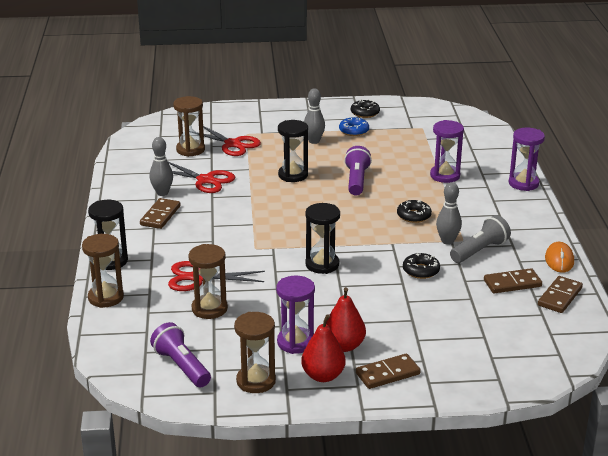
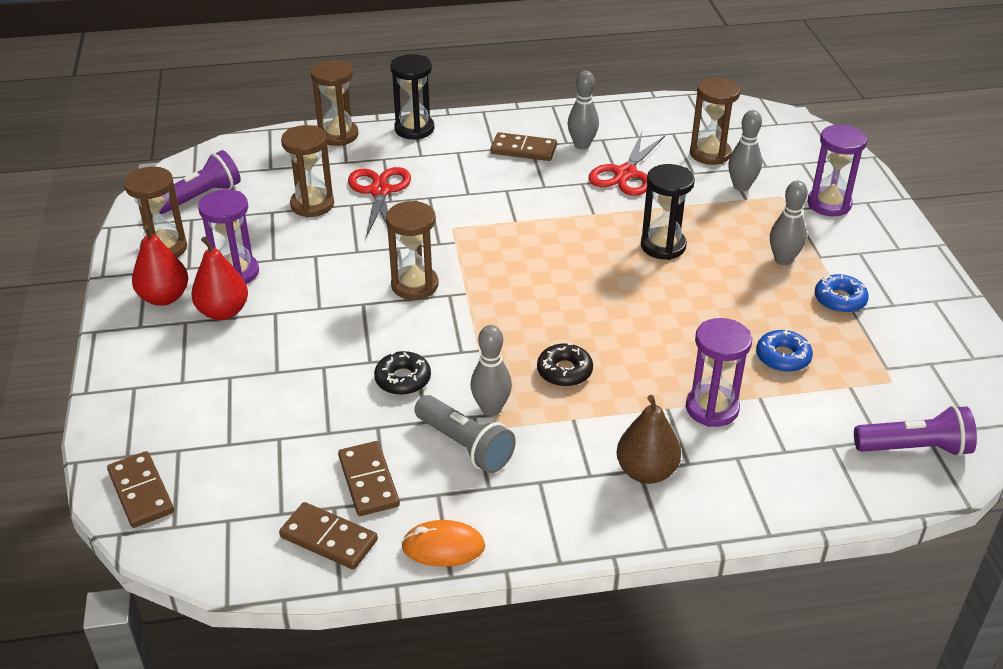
camera: 85 degrees right, 10 degrees up
red scissors [196,126,261,156] -> grey bowling pin [728,110,762,191]
black hourglass [305,203,340,274] -> brown hourglass [386,201,439,300]
purple flashlight [344,146,372,196] -> purple flashlight moved to [854,406,977,456]
black donut [351,99,380,118] -> none
brown domino [356,354,421,389] -> brown domino moved to [107,451,174,528]
purple hourglass [509,128,545,191] -> purple hourglass moved to [808,124,867,216]
none -> brown pear [617,395,681,484]
none -> blue donut [756,329,813,372]

